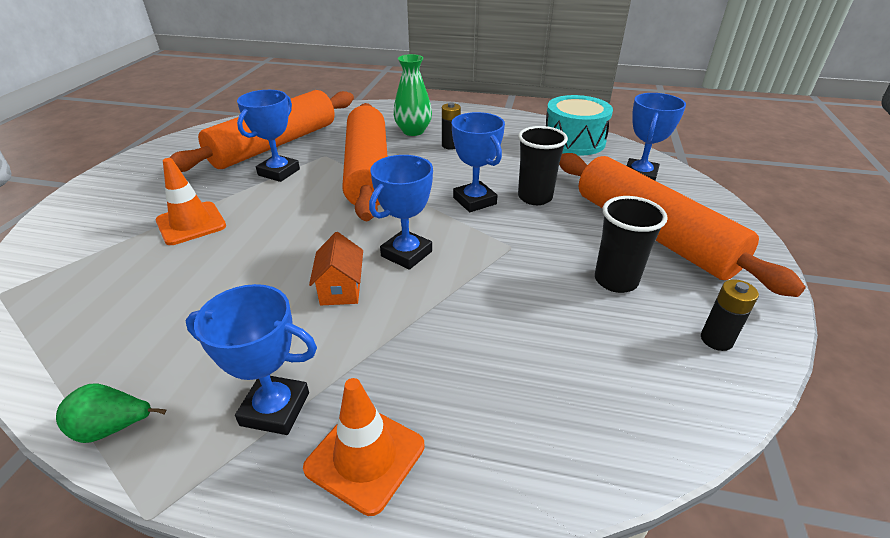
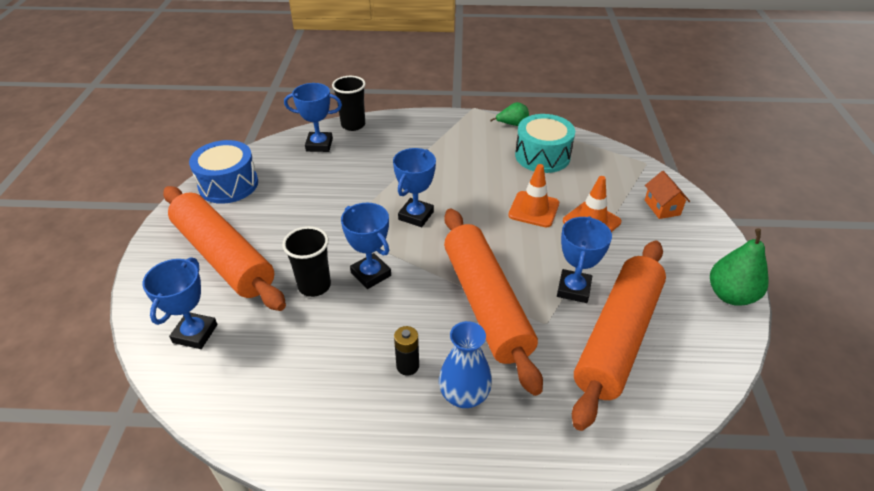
camera: 170 degrees right, 5 degrees up
blue trophy [186,284,317,435] -> blue trophy moved to [284,83,342,152]
orange traffic cone [303,378,424,516] -> orange traffic cone moved to [508,164,559,227]
orange house [309,232,363,305] -> orange house moved to [645,171,690,219]
green vase [393,54,432,136] -> blue vase [439,321,492,408]
turquoise drum [546,95,613,155] -> turquoise drum moved to [515,114,575,173]
black cup [595,196,668,293] -> black cup moved to [332,76,366,131]
black battery [701,279,759,351] -> blue drum [189,140,258,204]
none -> green pear [710,228,769,306]

